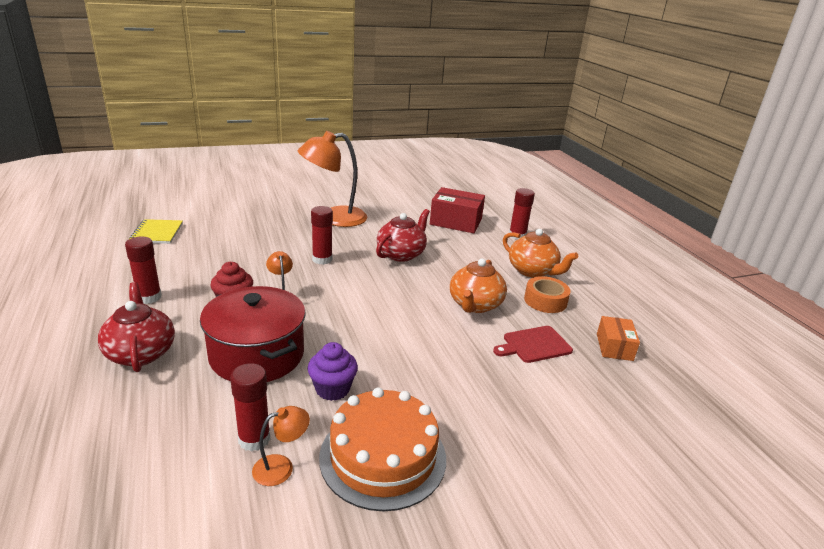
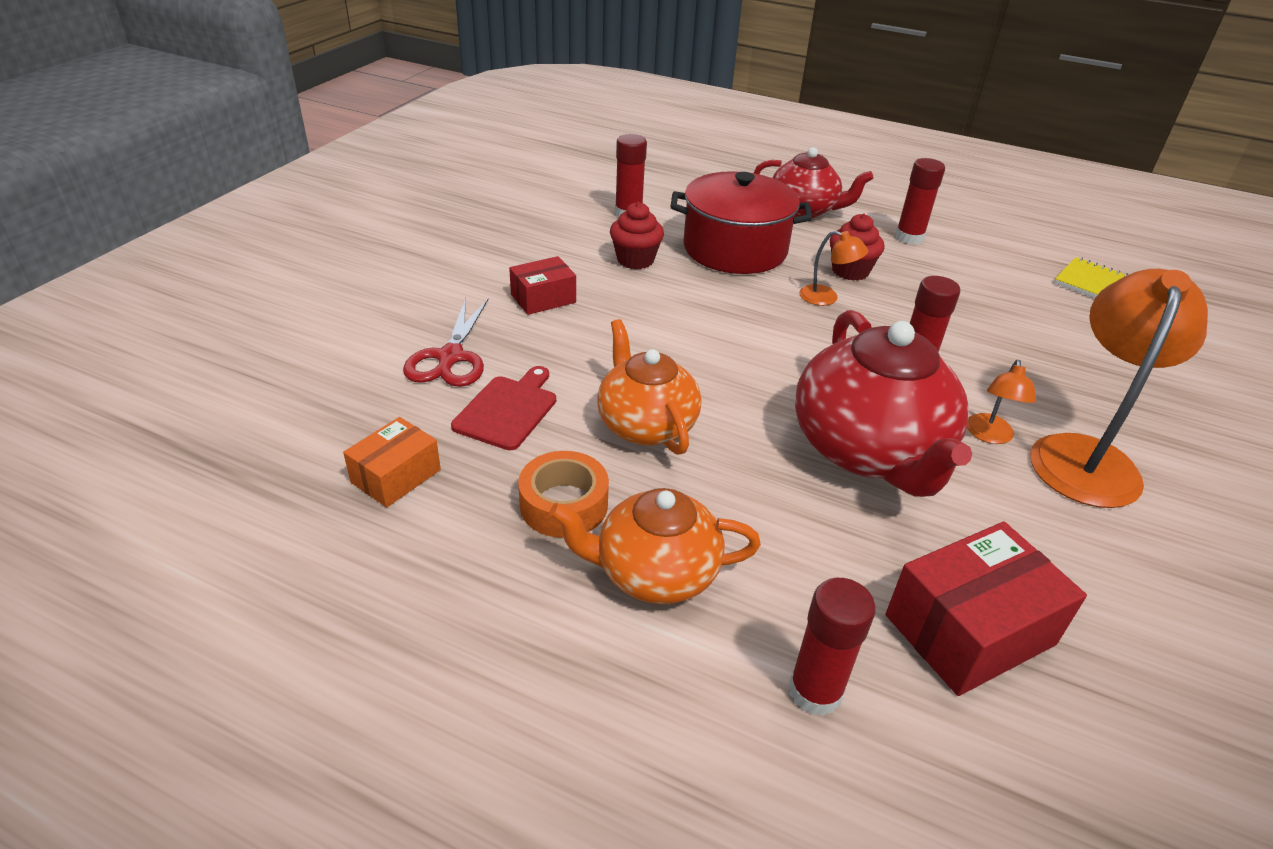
camera: 135 degrees right, 10 degrees up
orange lamp [252,406,310,486] -> orange lamp moved to [967,360,1036,444]
purple cupcake [307,342,358,401] -> red cupcake [610,202,664,269]
orange cake [319,387,446,511] -> none
red teapot [376,209,430,262] -> red teapot [795,310,972,497], size x1.57
orange box [597,316,640,361] -> orange box turned 75 degrees clockwise [343,417,441,507]
none -> red scissors [403,298,488,387]
none -> red box [509,256,576,315]

